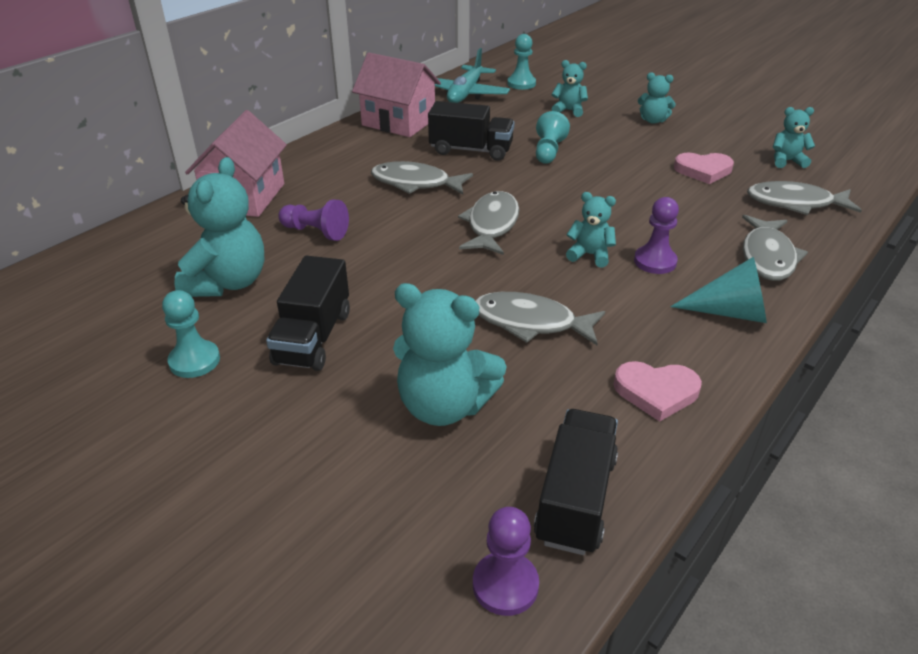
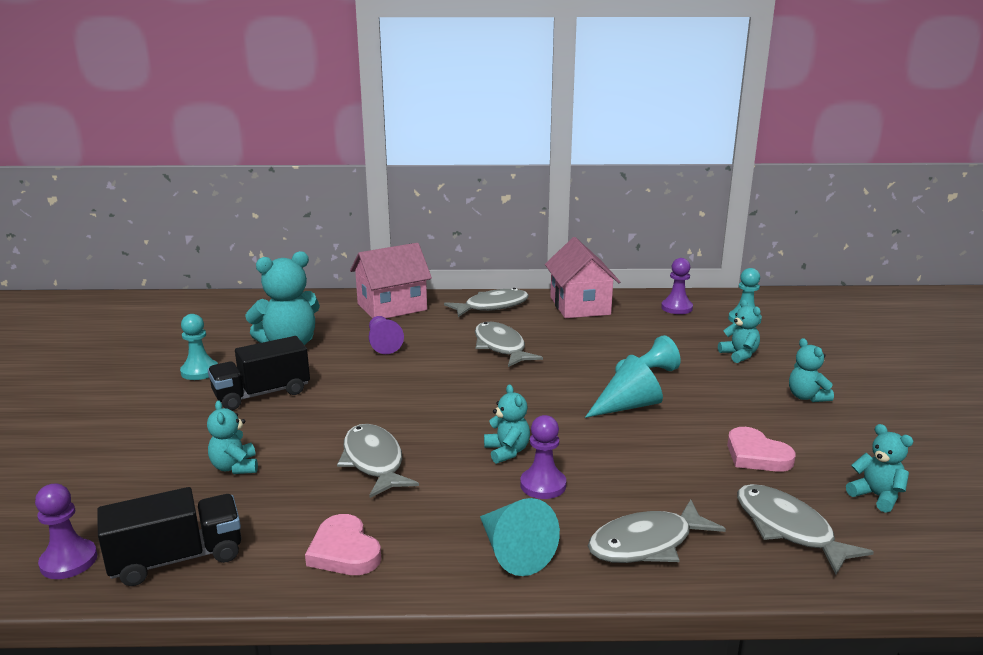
camera: 50 degrees right, 15 degrees down
turquoise teddy bear [393,283,507,426] -> turquoise teddy bear [207,400,258,474], size x0.54
black truck [428,101,515,161] -> none
turquoise plane [435,48,510,103] -> purple pawn [661,258,693,314]
grey fish [458,191,520,255] -> grey fish moved to [444,288,529,317]
none -> turquoise cone [585,355,663,418]

